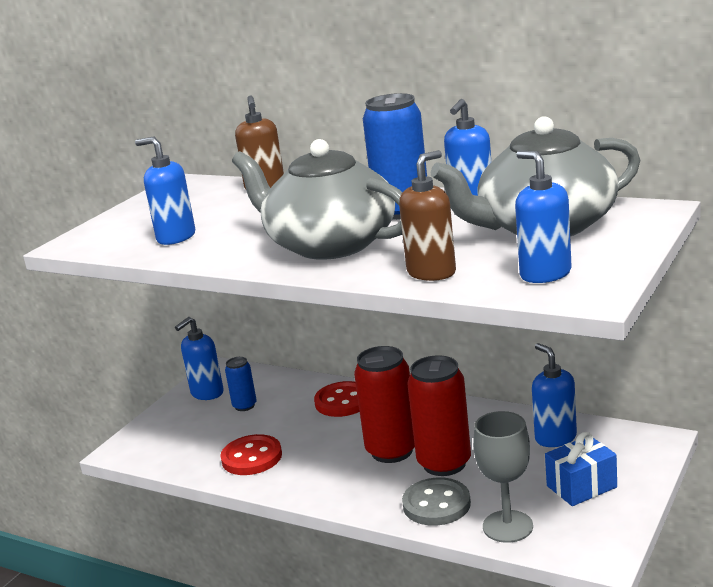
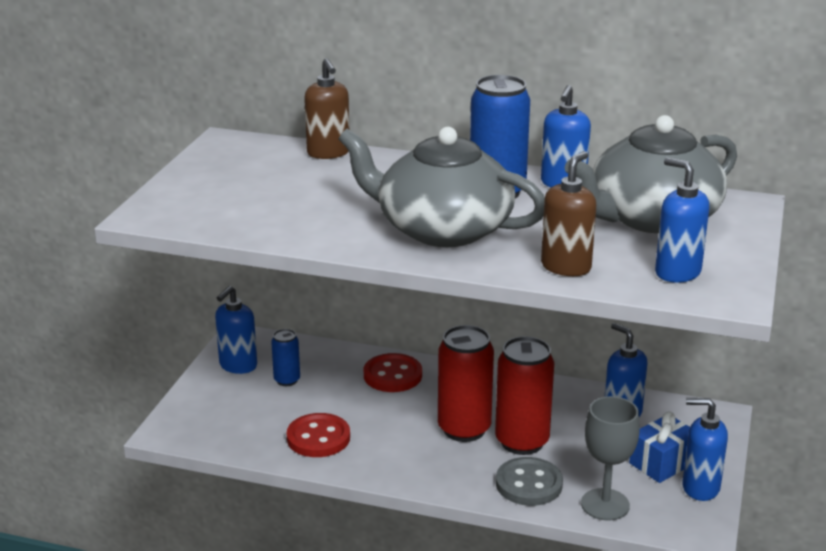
camera: 15 degrees left, 5 degrees up
blue soap dispenser [135,137,195,245] -> blue soap dispenser moved to [682,398,728,501]

